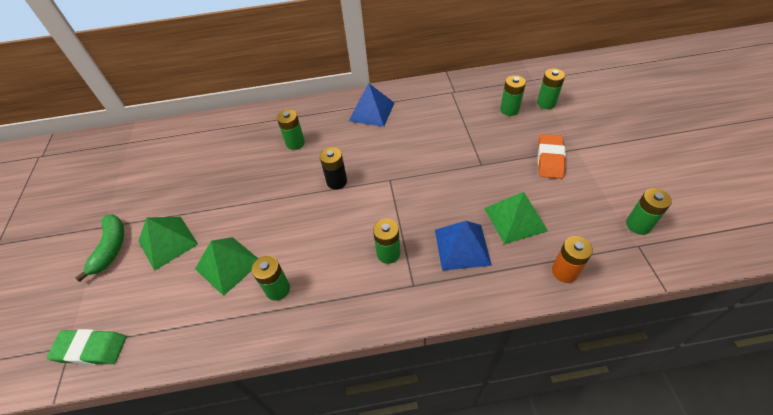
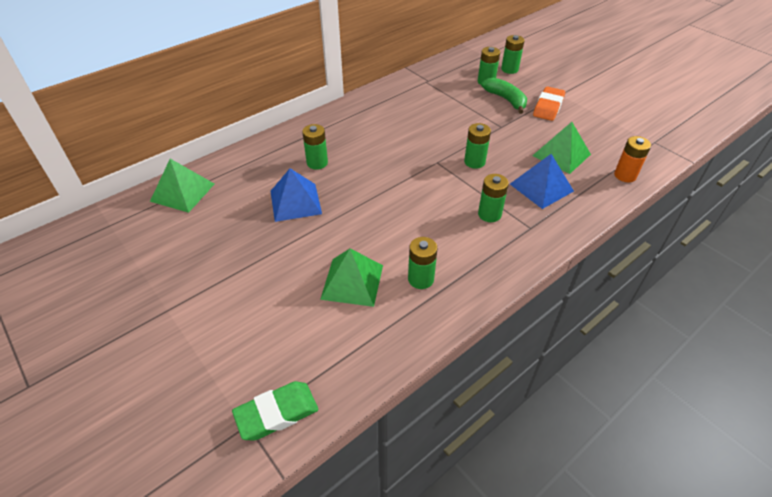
camera: 35 degrees left, 5 degrees down
green banana [75,214,124,282] -> green banana moved to [481,78,527,114]
green pyramid [138,217,198,271] -> green pyramid moved to [150,159,214,213]
black battery [320,147,347,190] -> none
blue pyramid [349,83,394,127] -> blue pyramid moved to [270,168,322,222]
orange eraser [538,134,566,179] -> orange eraser turned 45 degrees clockwise [533,86,565,121]
green battery [626,188,672,235] -> green battery moved to [464,123,491,169]

